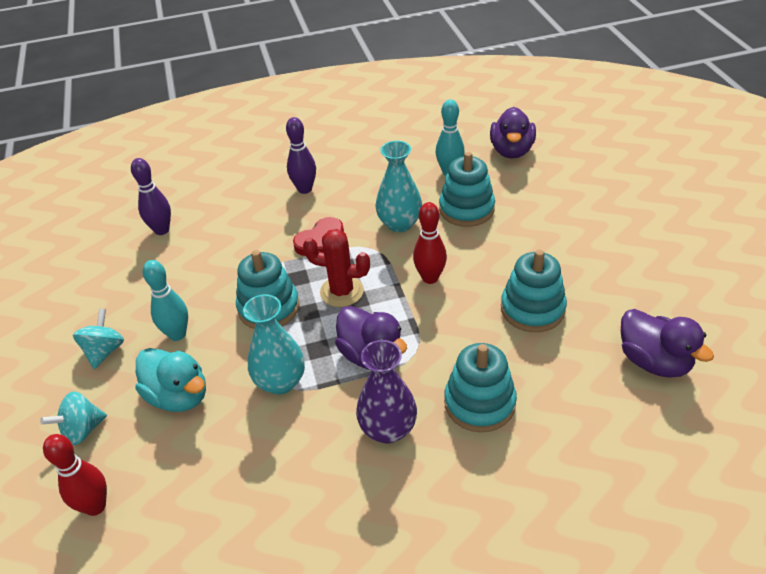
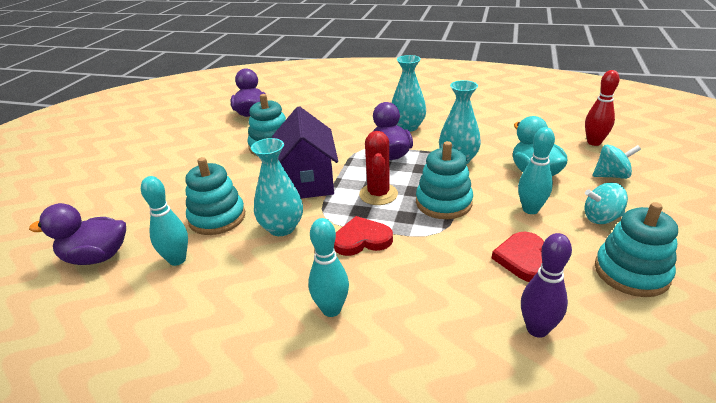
camera: 150 degrees left, 10 degrees down
turquoise spinning top [73,309,124,369] -> turquoise spinning top turned 45 degrees clockwise [585,183,628,224]
purple bowling pin [286,117,316,194] -> turquoise bowling pin [308,218,349,317]
red cactus [303,229,370,307] -> red cactus turned 45 degrees clockwise [359,131,398,205]
purple vase [356,340,417,443] -> turquoise vase [392,55,426,132]
red bowling pin [413,202,447,284] -> purple house [272,106,338,199]
turquoise stacking toy [444,343,517,432] -> turquoise stacking toy moved to [595,202,678,297]
purple duck [490,107,536,159] -> purple duck turned 135 degrees counterclockwise [29,203,126,265]
none -> red heart [492,232,544,282]

